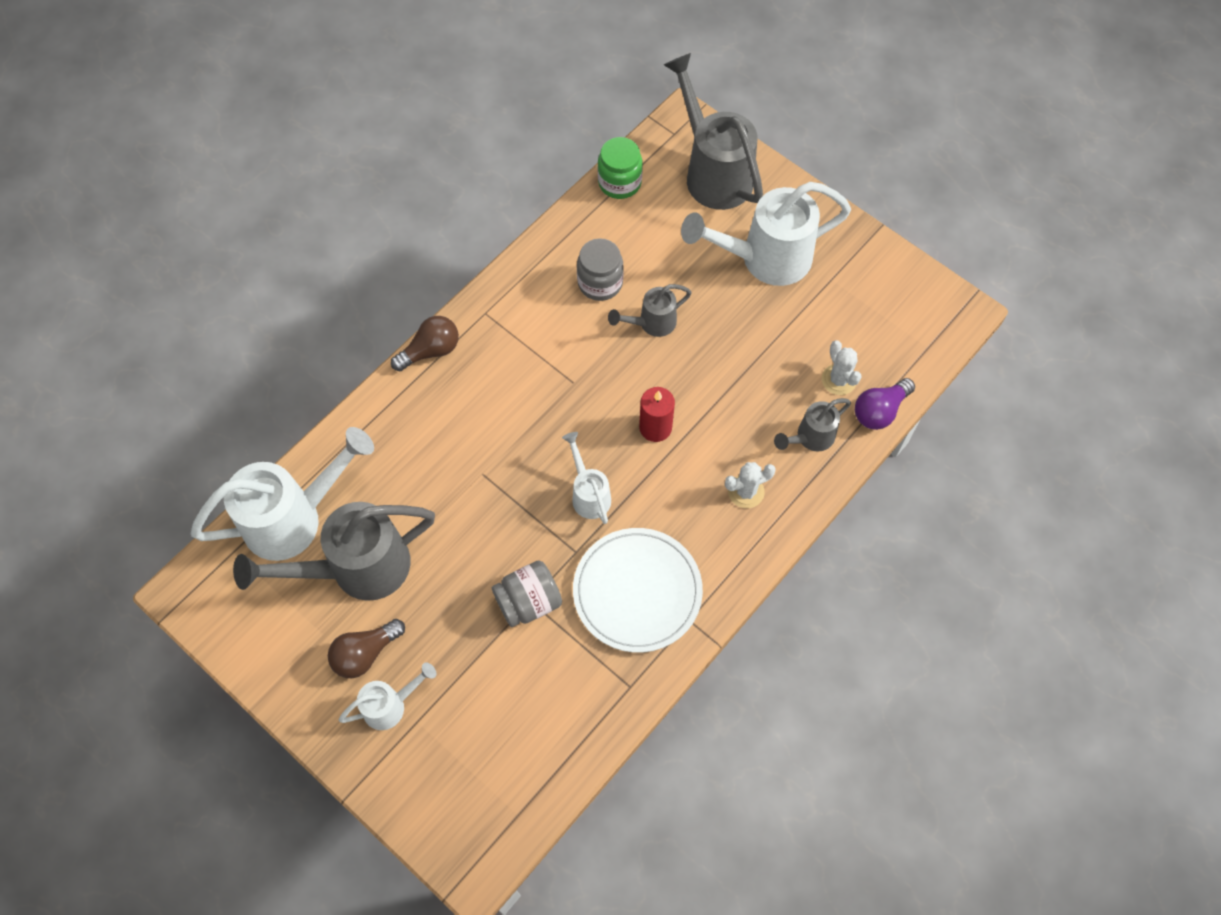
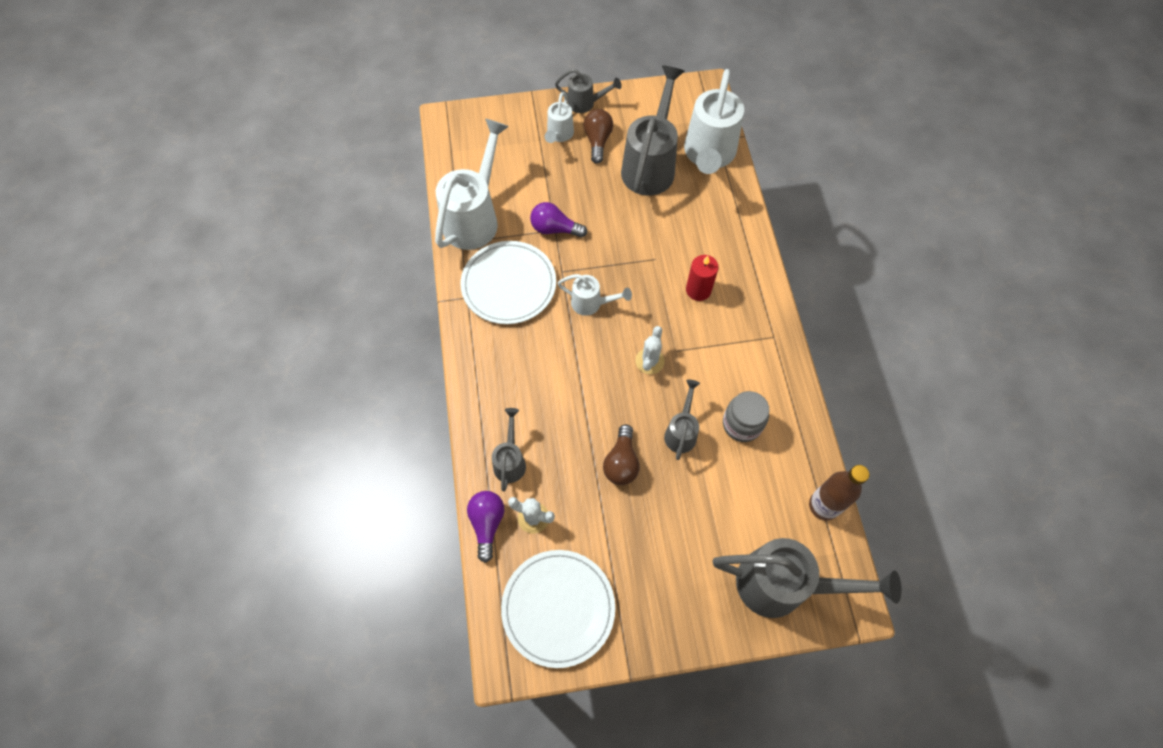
camera: 130 degrees right, 0 degrees up
brown light bulb [391,316,459,371] -> brown light bulb moved to [603,424,640,485]
grey jar [492,560,562,627] -> purple light bulb [530,202,587,238]
green jar [598,137,643,199] -> brown bottle [809,465,869,521]
red candle [639,387,675,442] -> red candle moved to [686,255,719,301]
white watering can [681,182,851,286] -> white watering can moved to [435,118,509,250]
white cactus [725,462,776,508] -> white cactus moved to [635,326,665,374]
none -> white plate [501,550,615,668]
none -> grey watering can [555,69,622,113]

